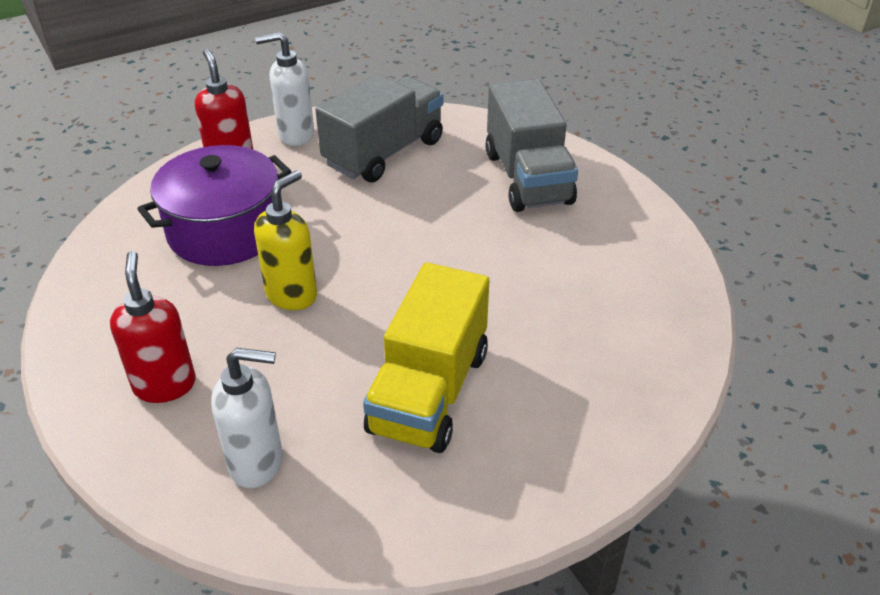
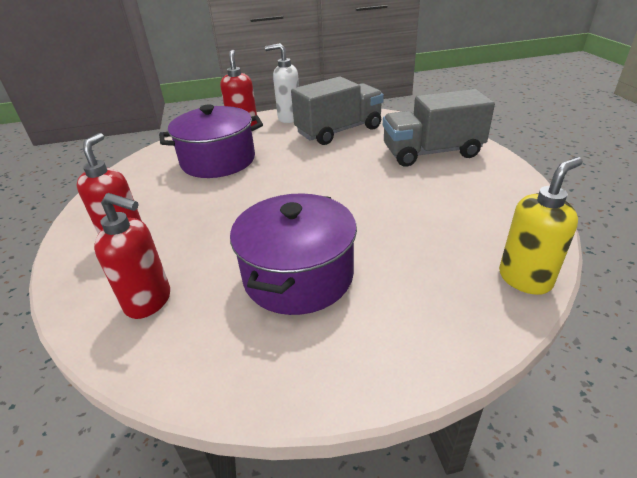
camera: 20 degrees right, 5 degrees down
white soap dispenser [211,348,283,488] -> red soap dispenser [94,193,170,319]
yellow soap dispenser [254,170,317,310] -> yellow soap dispenser moved to [499,157,583,295]
yellow truck [363,262,489,453] -> purple pot [230,193,357,315]
grey truck [485,79,578,212] -> grey truck turned 75 degrees clockwise [383,89,495,167]

